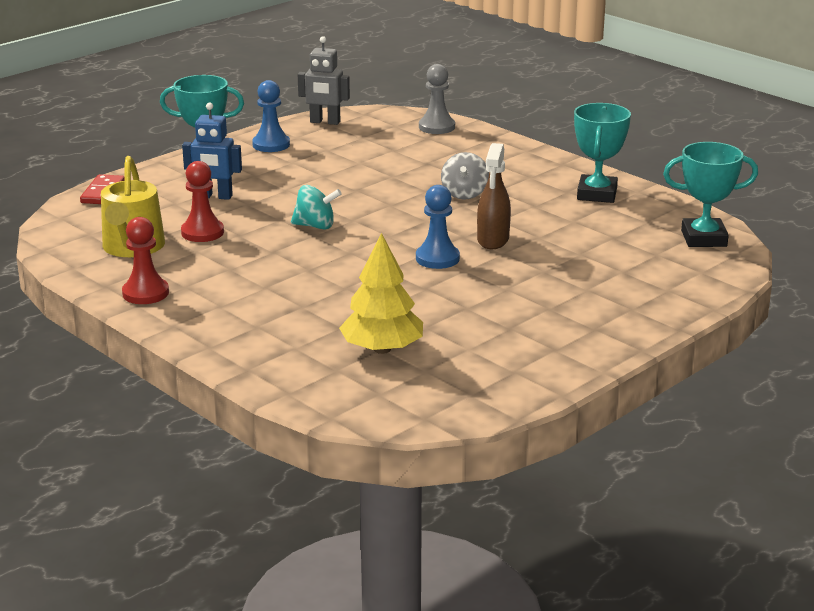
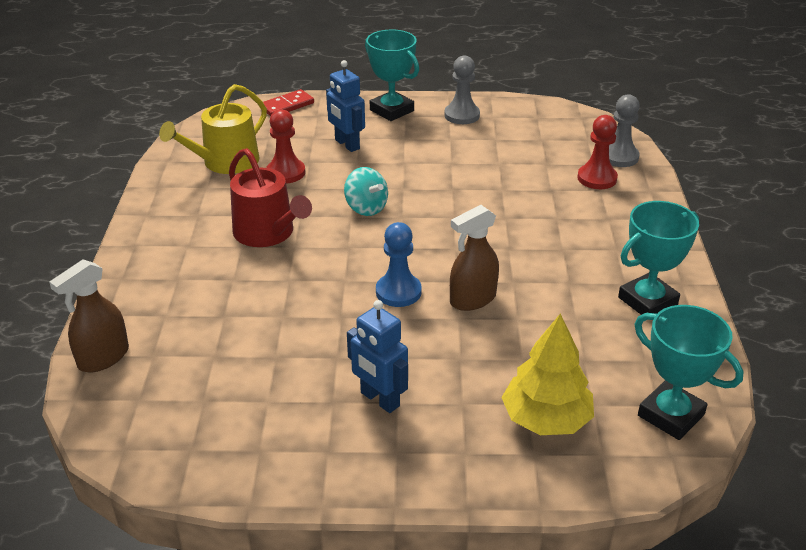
camera: 45 degrees right, 10 degrees up
red pawn [122,217,169,304] -> red pawn moved to [577,115,618,189]
blue pawn [252,80,290,152] -> grey pawn [444,56,480,124]
grey robot [298,36,350,125] -> none
yellow tree [339,233,423,354] -> yellow tree moved to [501,313,594,435]
grey spinning top [441,152,489,200] -> none
none -> brown spray bottle [49,259,129,373]
none -> red watering can [229,148,312,247]
none -> blue robot [347,300,408,413]

